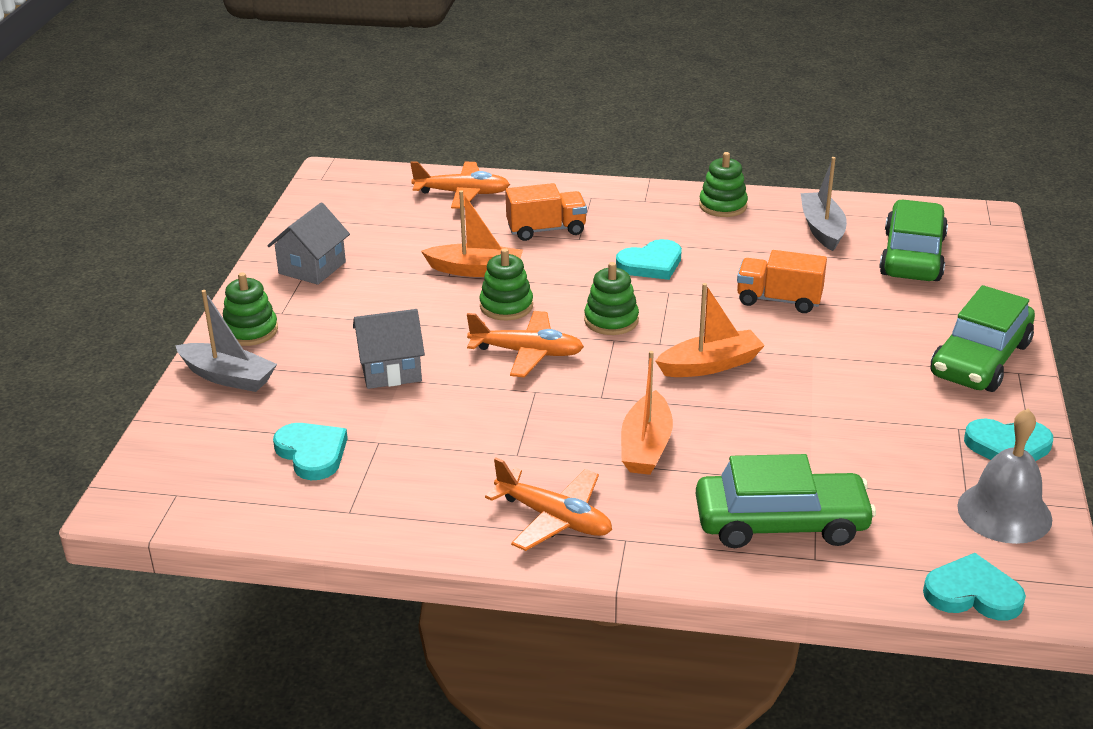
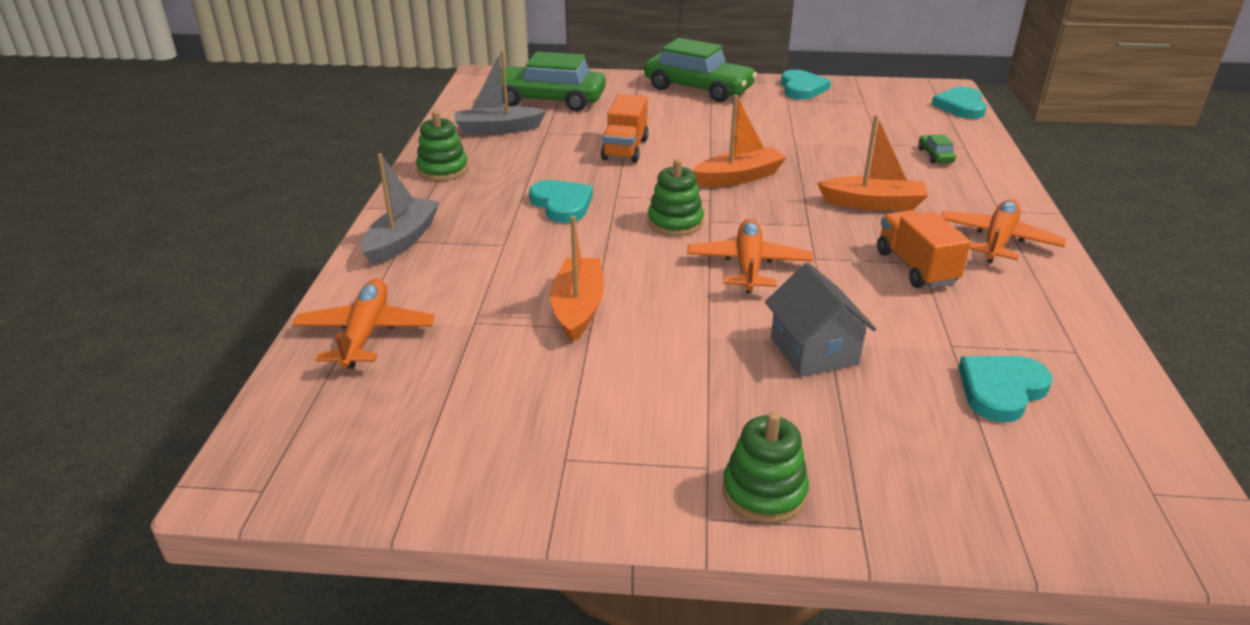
camera: 95 degrees left, 0 degrees up
grey boat [175,290,277,392] -> grey boat moved to [361,153,440,266]
grey house [267,203,350,285] -> none
green stacking toy [480,248,533,320] -> none
orange truck [505,183,587,241] -> orange truck moved to [877,210,971,288]
orange boat [656,283,765,377] -> orange boat turned 90 degrees clockwise [692,95,787,187]
green car [696,454,876,548] -> green car [918,134,956,164], size x0.41
grey bell [957,409,1052,544] -> none

